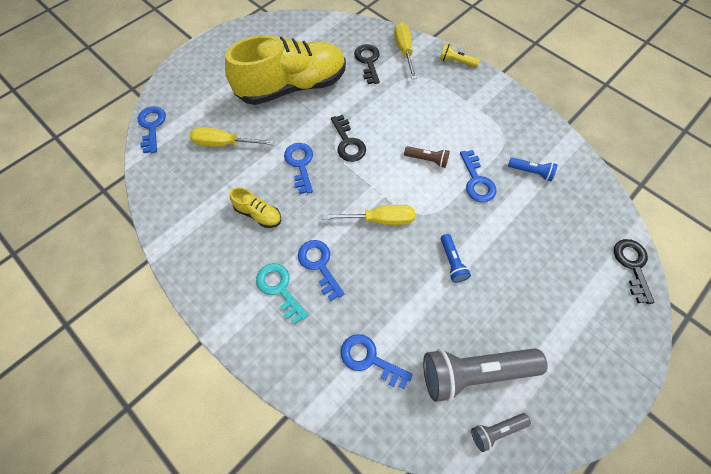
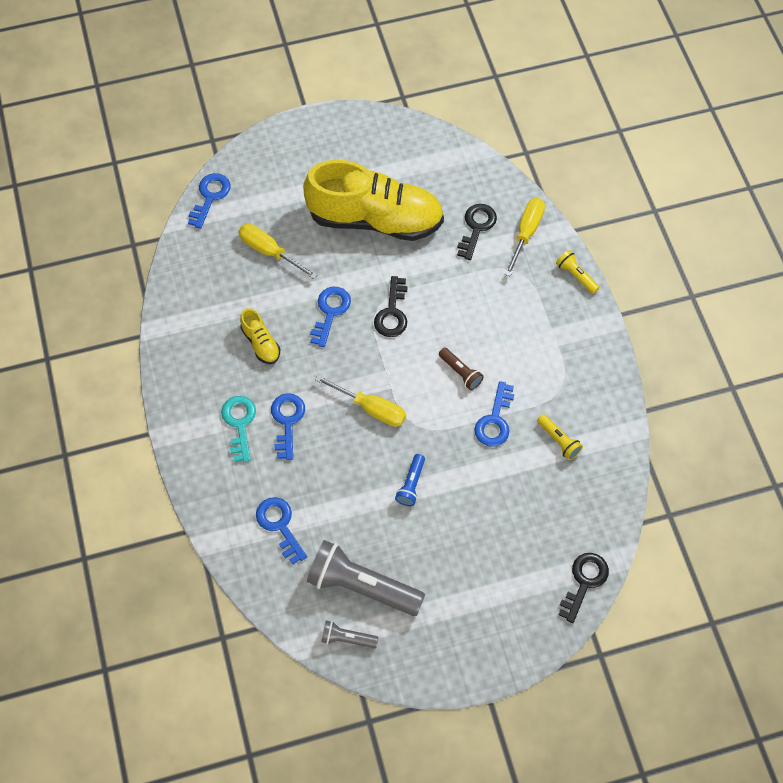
camera: 30 degrees right, 0 degrees up
blue flashlight [508,157,557,181] -> yellow flashlight [537,414,583,460]

